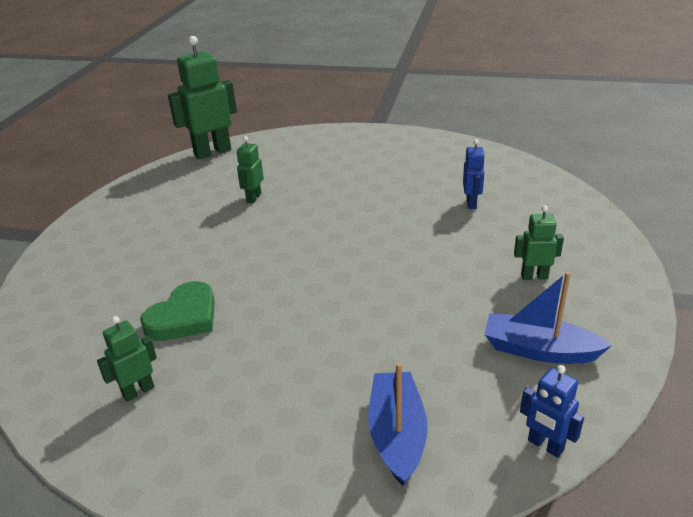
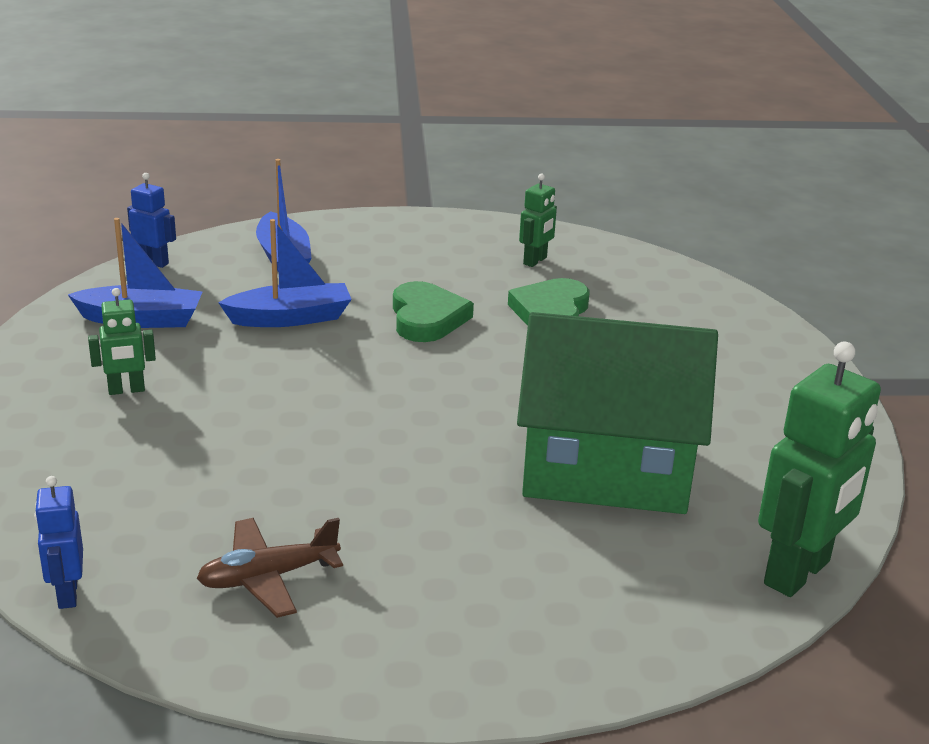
camera: 160 degrees right, 5 degrees down
green robot [237,136,264,204] -> green house [517,312,718,514]
blue robot [463,139,485,209] -> blue robot moved to [34,476,83,609]
none -> brown plane [197,518,343,618]
none -> blue boat [218,219,352,327]
none -> green heart [393,281,474,342]

